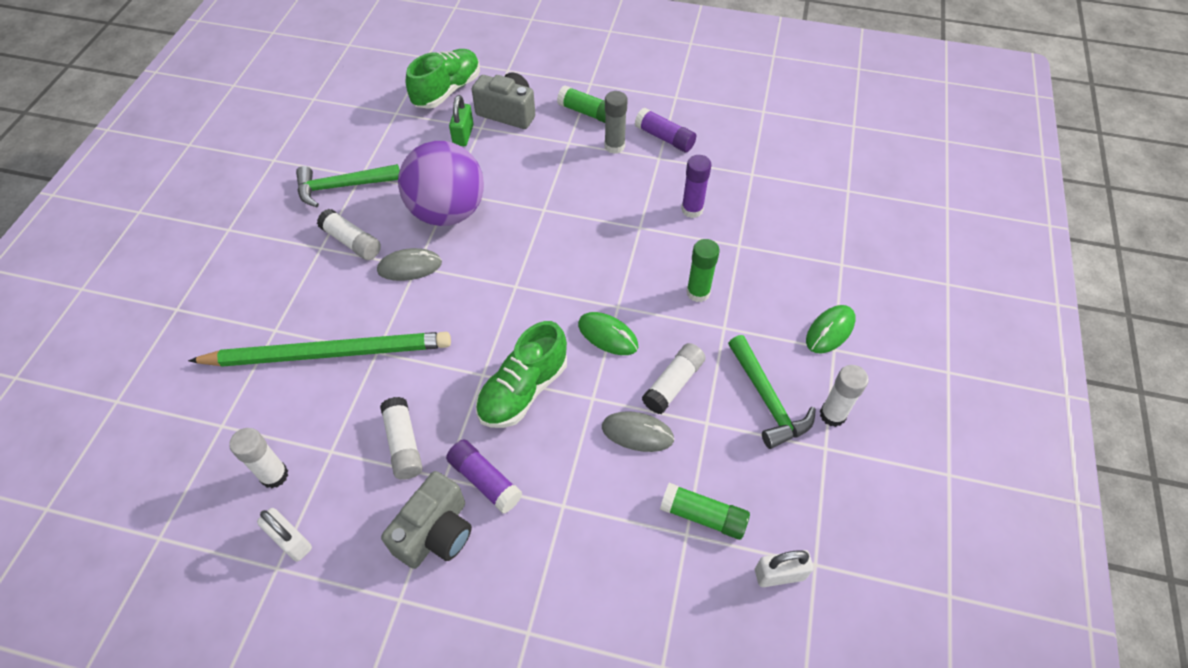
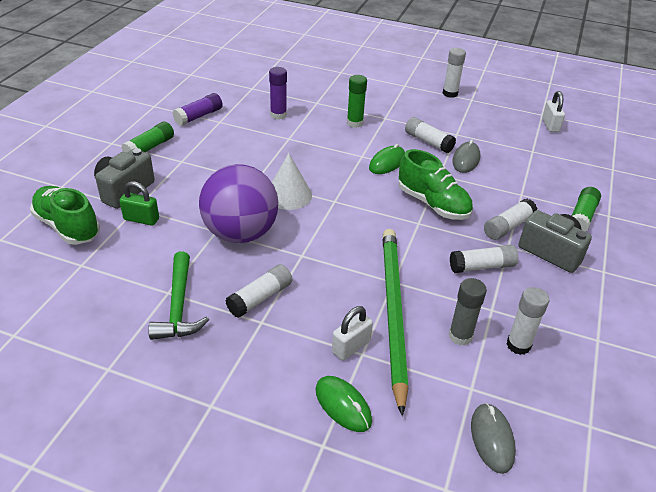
camera: 85 degrees left, 15 degrees down
white padlock [257,508,312,562] -> white padlock moved to [332,306,373,360]
grey mouse [377,248,442,281] -> grey mouse moved to [471,403,516,474]
purple glue stick [446,440,523,514] -> white glue stick [484,199,537,240]
grey glue stick [604,91,628,154] -> grey glue stick moved to [449,278,487,346]
green glue stick [660,483,750,540] -> green glue stick moved to [572,187,601,232]
green hammer [728,335,816,449] -> none
green mouse [806,305,856,353] -> green mouse moved to [315,376,372,432]
none -> white cone [272,153,312,210]

